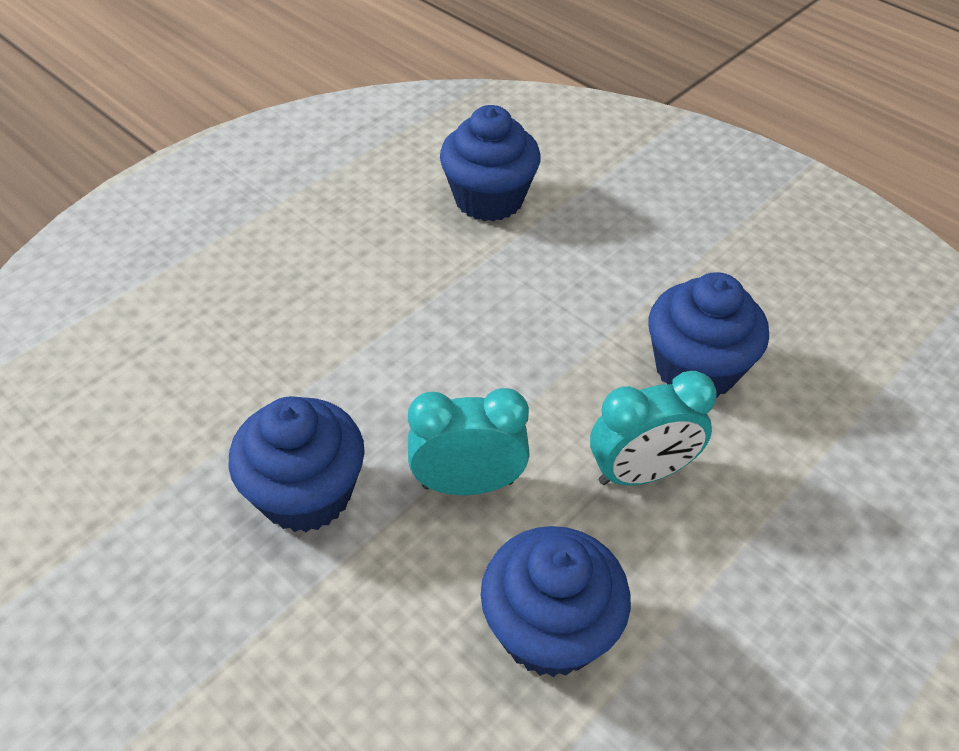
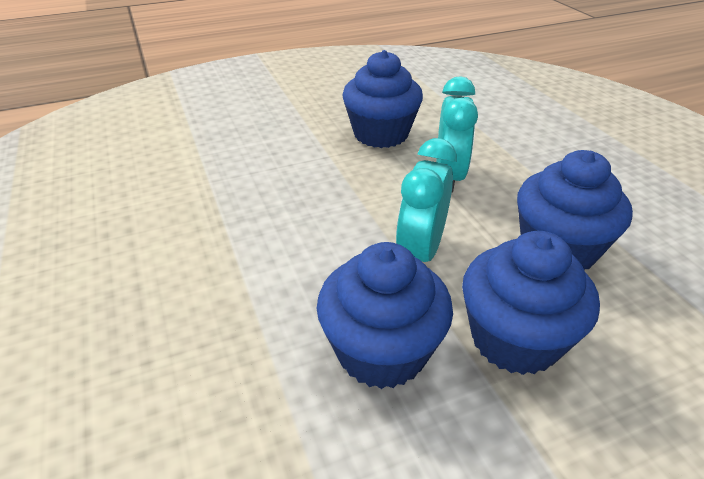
camera: 65 degrees left, 10 degrees down
blue cupcake [440,105,541,221] -> blue cupcake moved to [462,231,600,375]

